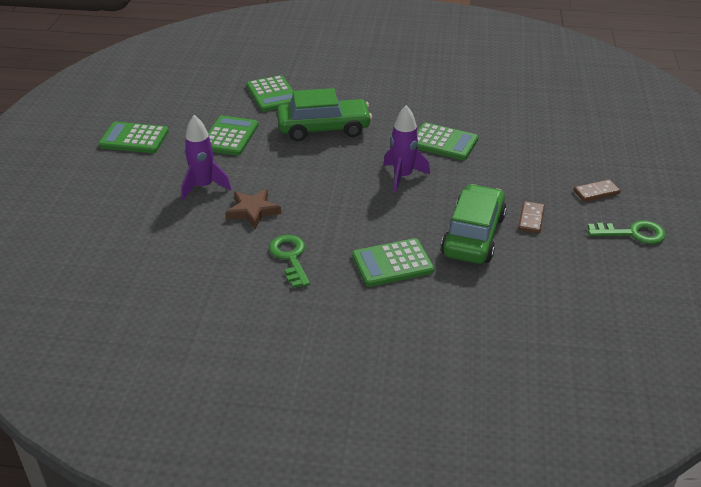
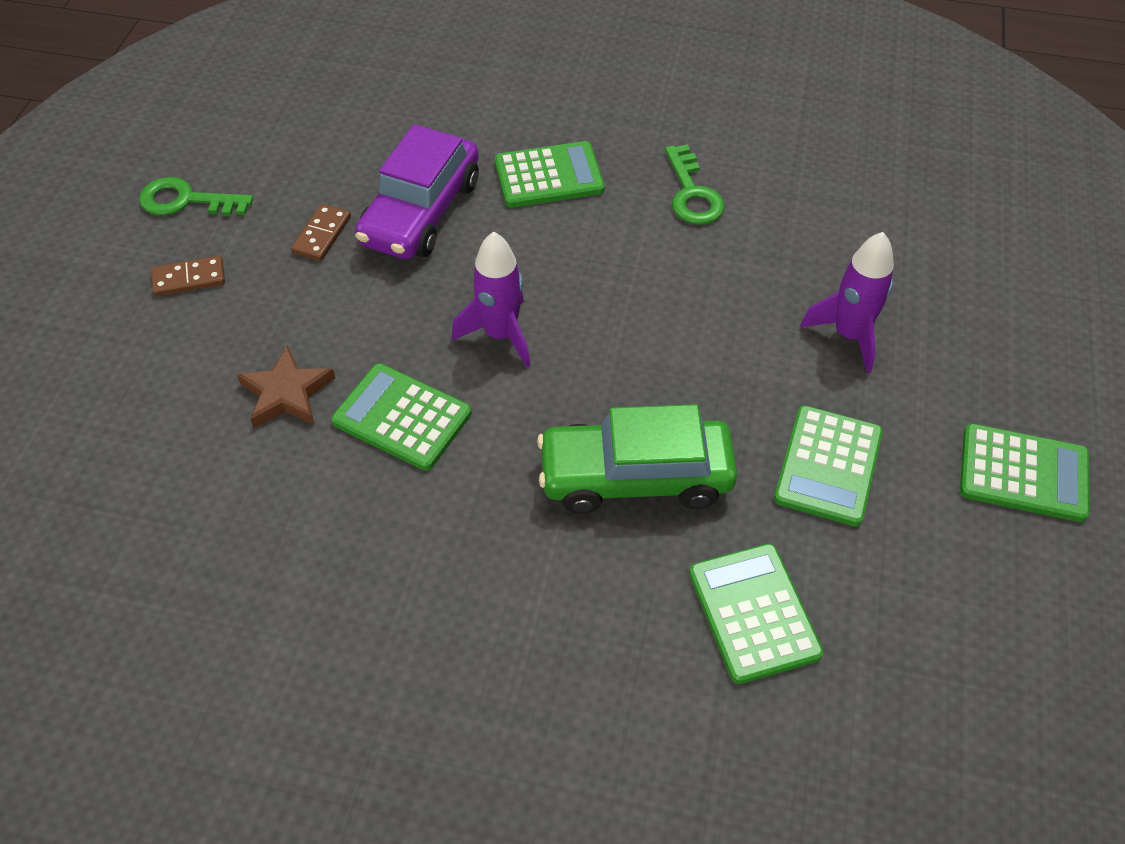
camera: 175 degrees left, 15 degrees up
brown star [225,189,281,229] -> brown star moved to [237,345,336,428]
green car [441,184,507,264] -> purple car [355,124,479,259]

